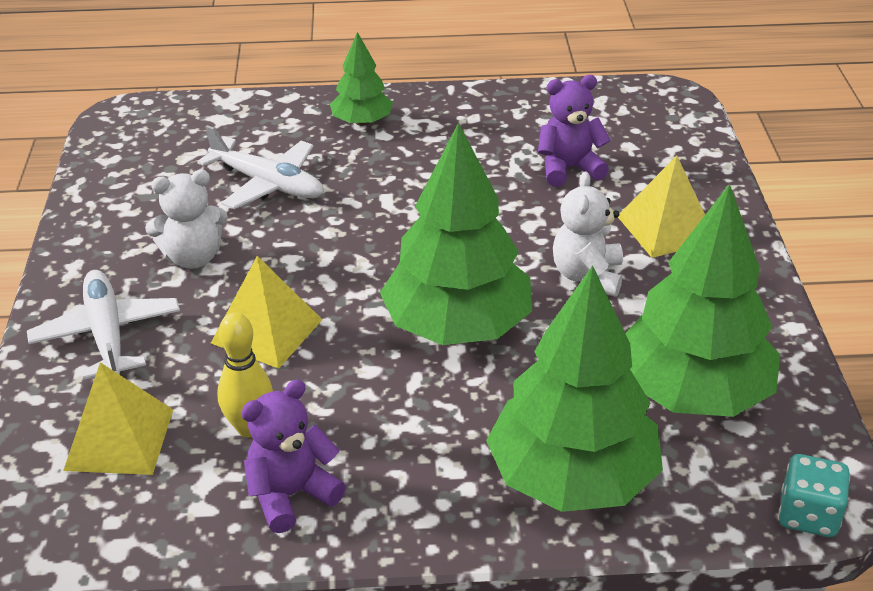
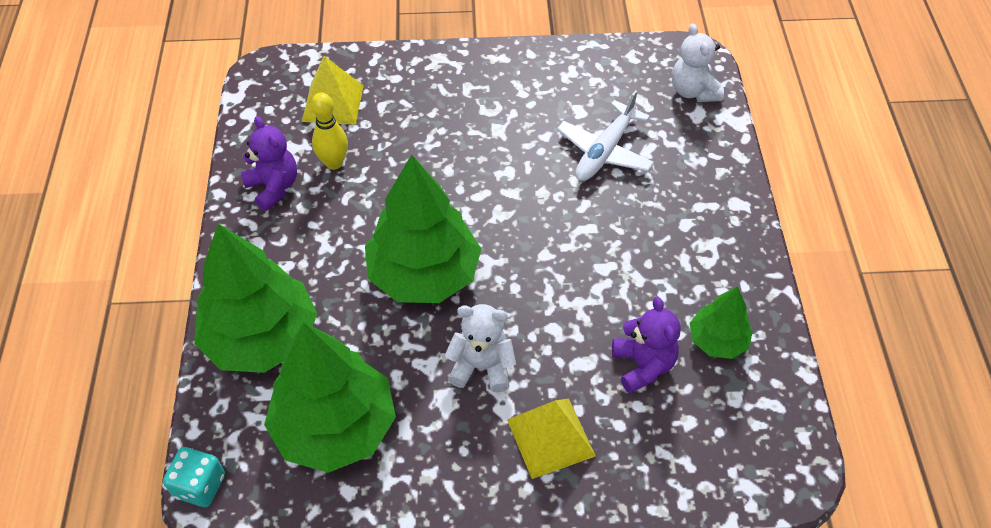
camera: 90 degrees right, 15 degrees up
white plane [27,270,180,380] -> none
white teddy bear [145,170,228,269] -> white teddy bear moved to [672,23,724,102]
yellow pyramid [211,256,322,369] -> none
green tree [330,32,393,126] -> green tree moved to [690,286,753,359]

